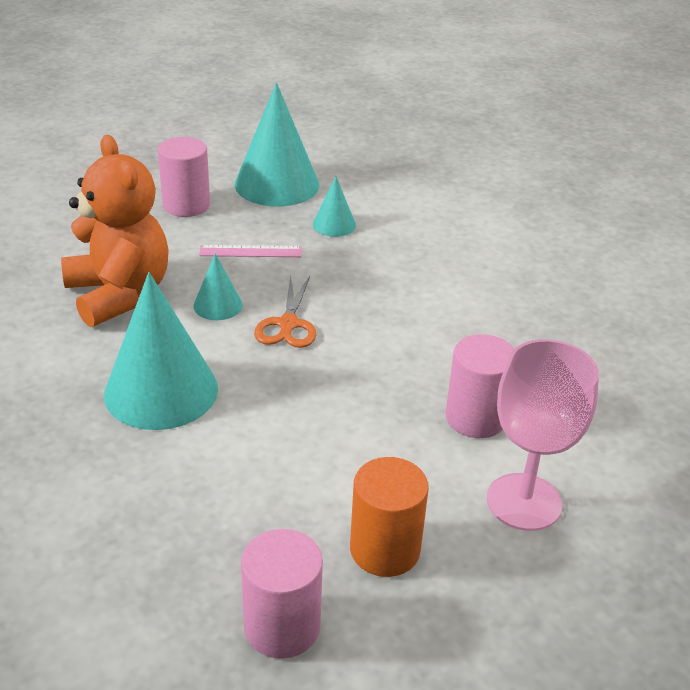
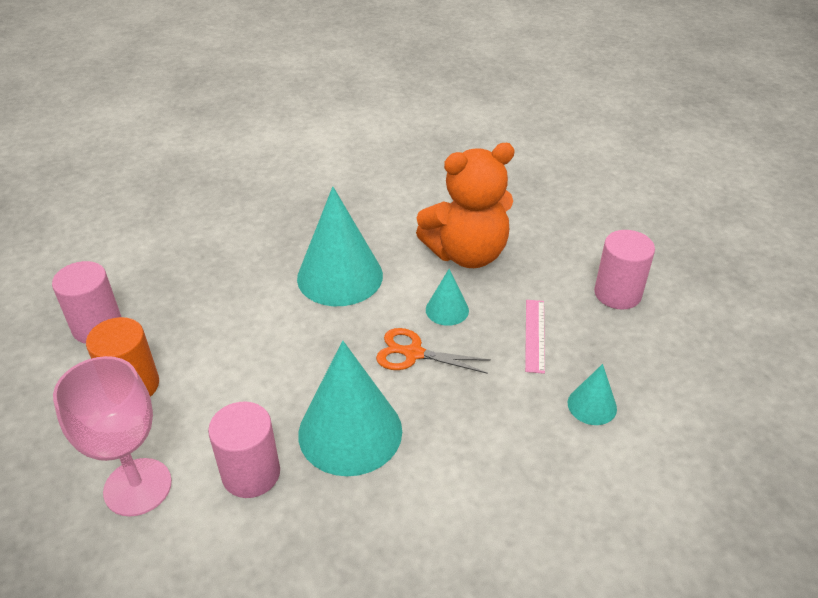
camera: 100 degrees right, 5 degrees up
turquoise cone [235,82,319,207] -> turquoise cone moved to [298,341,402,476]

